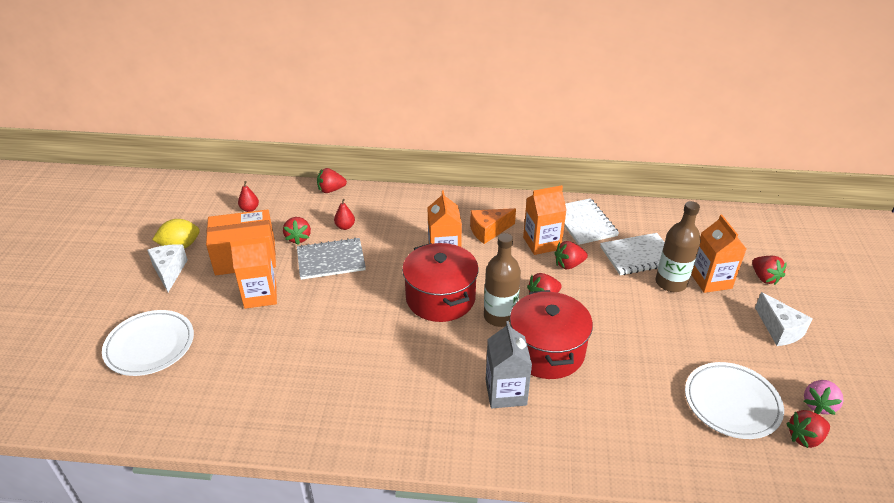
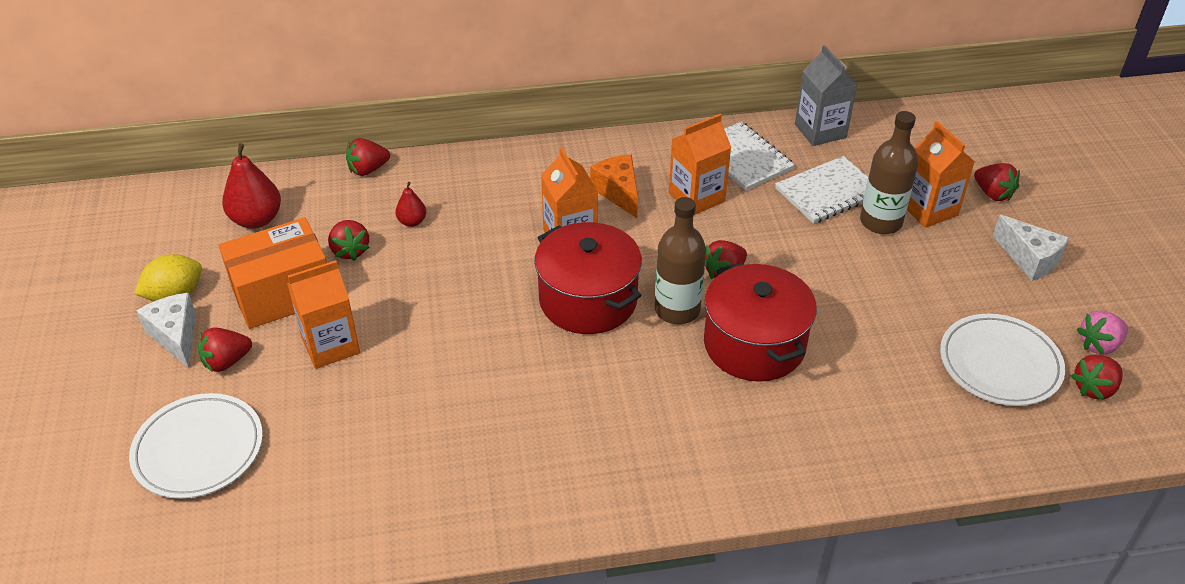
camera: 15 degrees left, 5 degrees up
red pear [238,181,259,212] -> red pear [222,143,281,229], size x1.84
grey notebook [297,237,366,280] -> none
orange cheese [470,208,516,244] -> orange cheese turned 105 degrees clockwise [590,155,638,218]
grey carton [486,321,532,408] -> grey carton moved to [795,45,858,146]
red strawberry [554,241,588,269] -> red strawberry moved to [198,327,252,372]
pink strawberry [804,380,844,415] -> pink strawberry turned 45 degrees clockwise [1077,311,1128,355]

